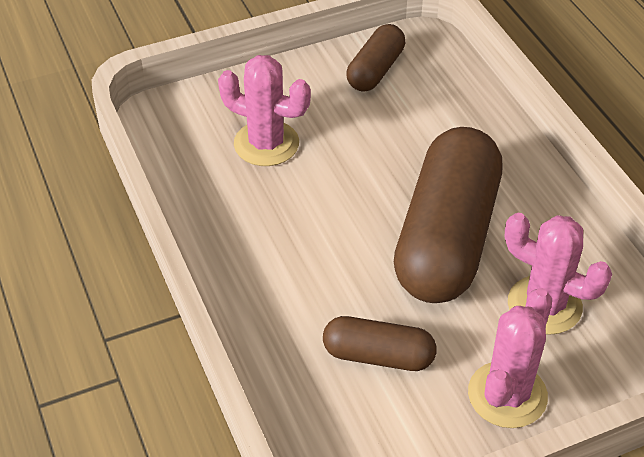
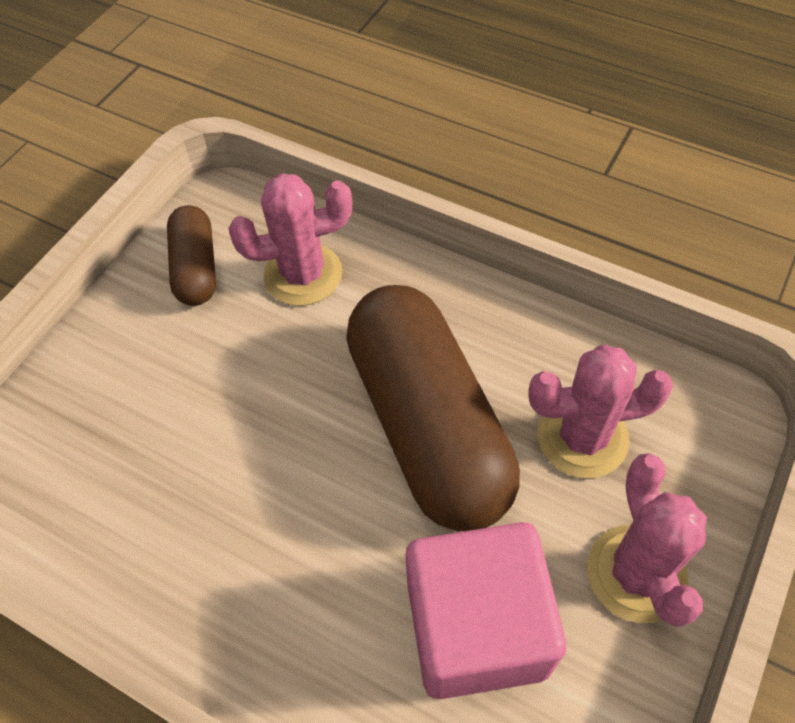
camera: 35 degrees left, 10 degrees up
pink cactus [218,55,311,166] -> pink cactus moved to [228,173,352,306]
brown capsule [323,316,436,371] -> pink cube [405,522,566,699]

